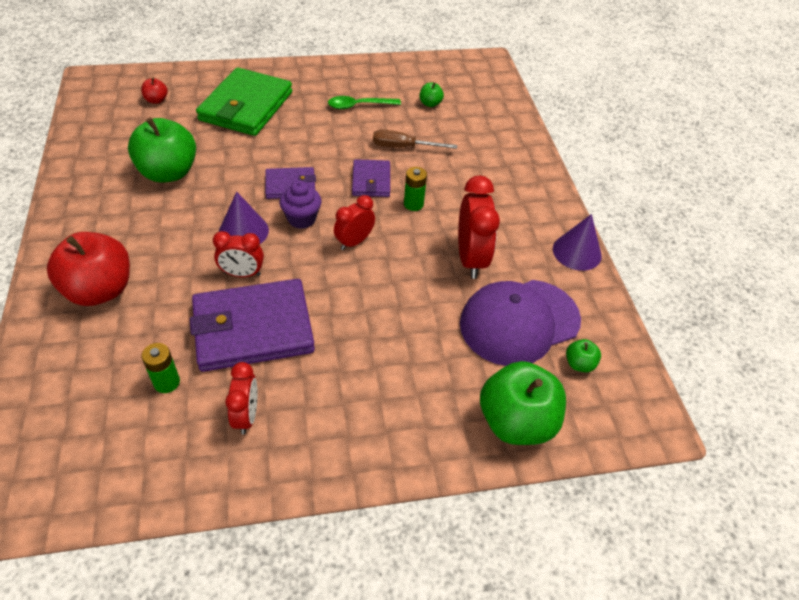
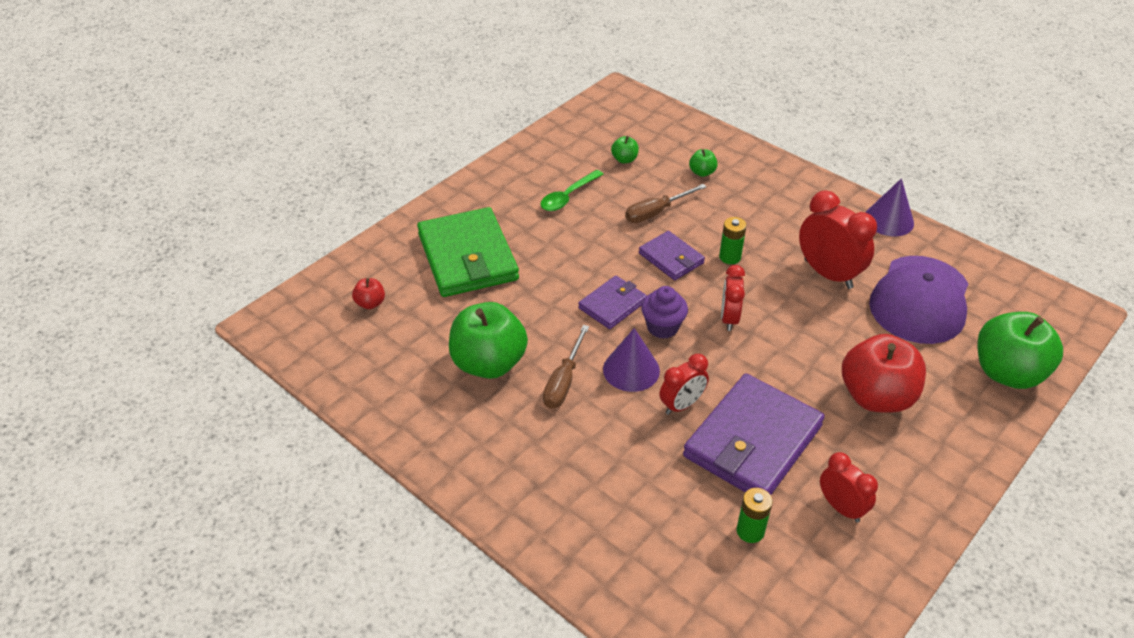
camera: 35 degrees left, 5 degrees down
red apple [47,232,130,306] -> red apple moved to [842,334,926,413]
green apple [566,339,601,372] -> green apple moved to [689,149,718,177]
none -> brown screwdriver [543,325,589,409]

